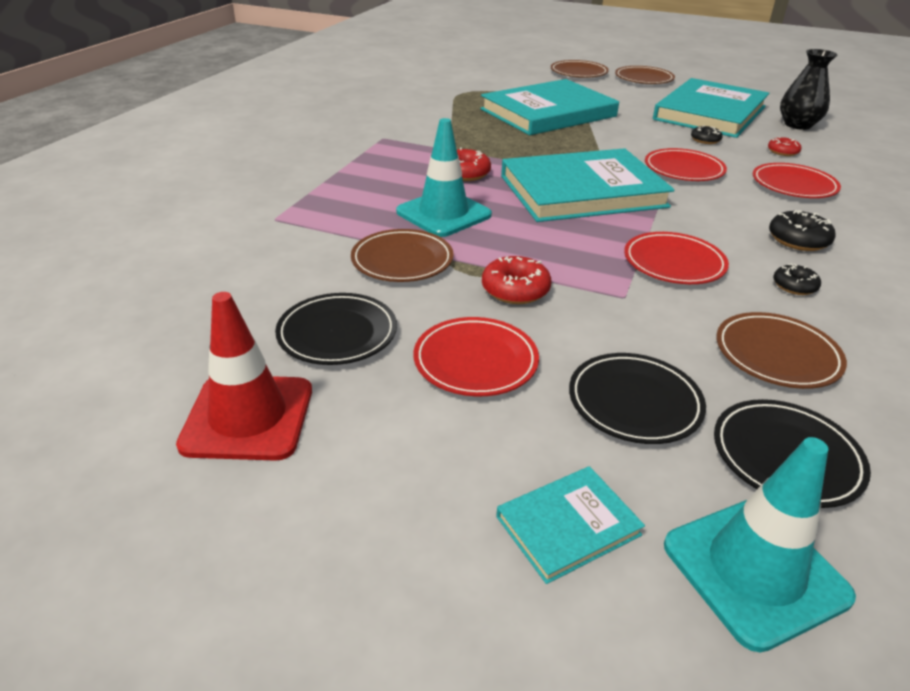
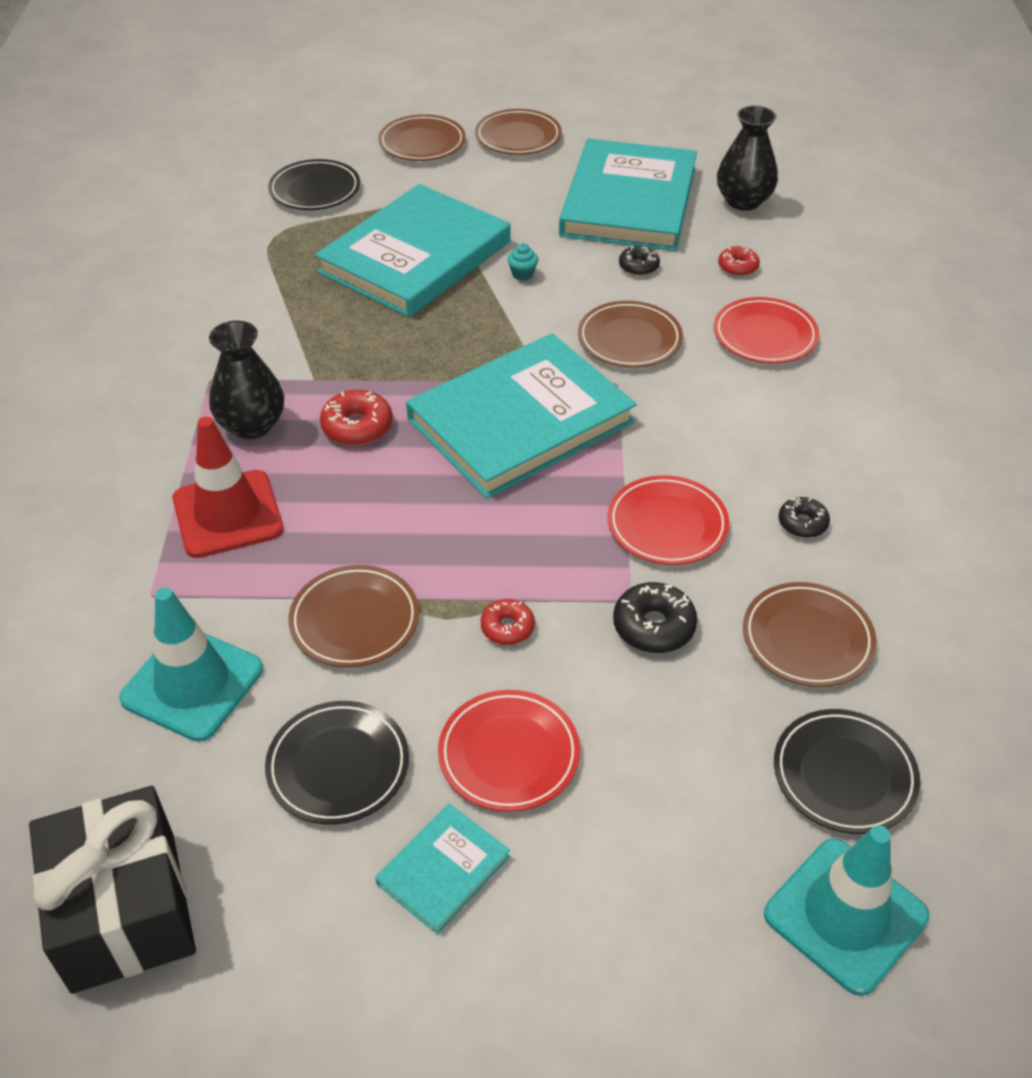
camera: 20 degrees left, 10 degrees up
red traffic cone [176,292,312,461] -> red traffic cone moved to [173,417,284,558]
turquoise traffic cone [396,118,492,237] -> turquoise traffic cone moved to [119,587,263,742]
red donut [482,256,552,304] -> red donut [481,599,535,645], size x0.65
turquoise book [496,466,645,584] -> turquoise book moved to [375,804,510,935]
black plate [569,353,706,444] -> black plate moved to [268,159,360,210]
red plate [645,148,727,181] -> brown plate [578,301,683,368]
black donut [769,210,836,251] -> black donut moved to [613,582,697,653]
none -> black gift [29,786,196,994]
none -> black vase [209,321,284,439]
none -> turquoise cupcake [508,243,538,281]

